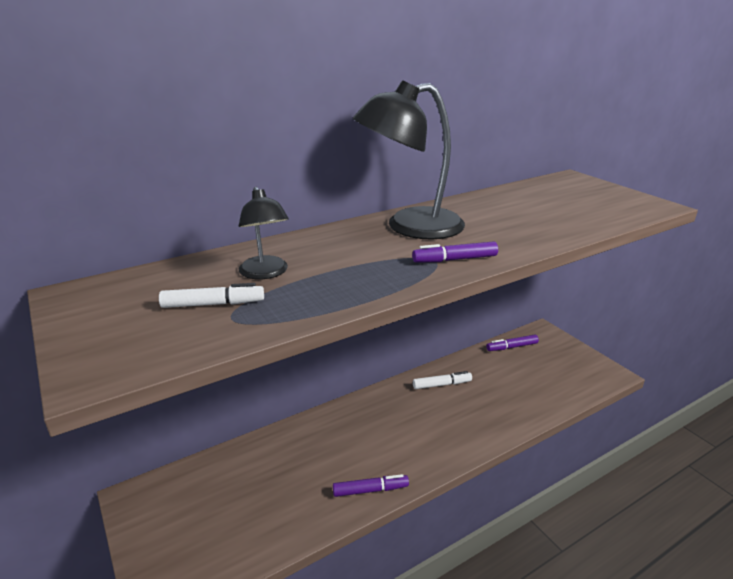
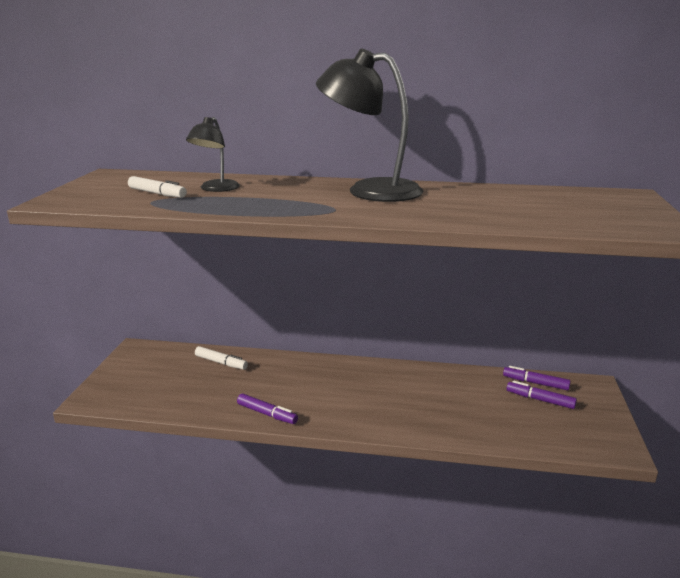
camera: 40 degrees right, 5 degrees down
purple marker [412,241,498,263] -> purple marker moved to [507,381,577,409]
white marker [413,371,472,389] -> white marker moved to [195,346,248,370]

